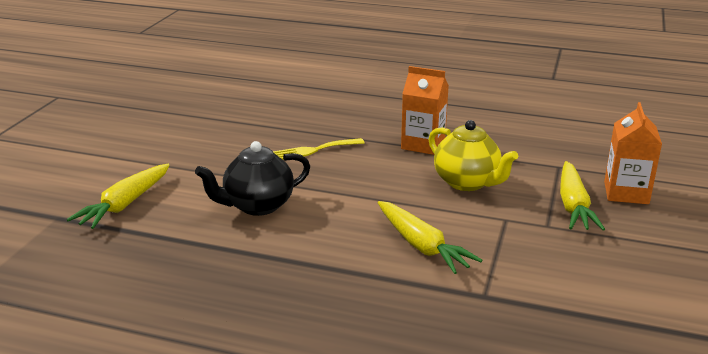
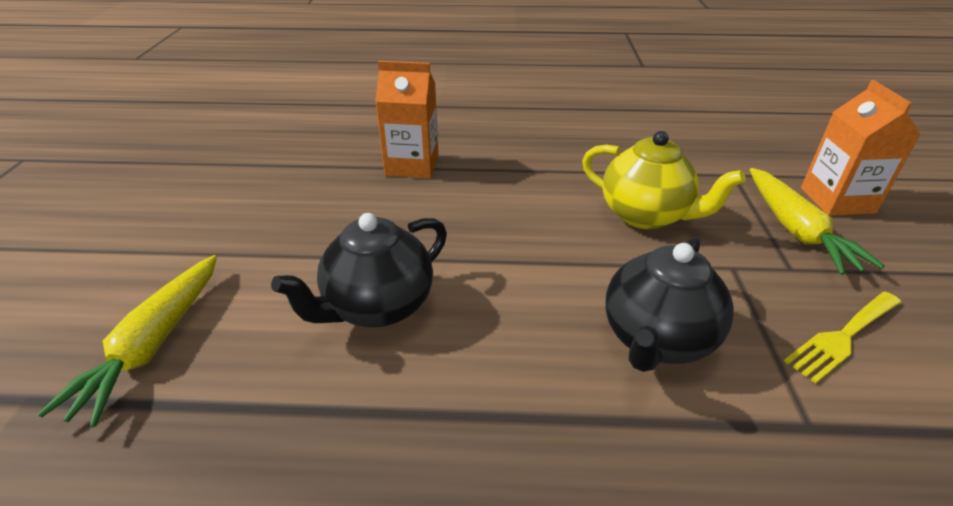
camera: 15 degrees left, 10 degrees up
yellow fork [273,138,364,160] -> yellow fork moved to [784,292,902,383]
yellow carrot [378,201,482,274] -> black teapot [605,237,734,372]
orange carton [401,66,449,155] -> orange carton moved to [375,61,439,178]

